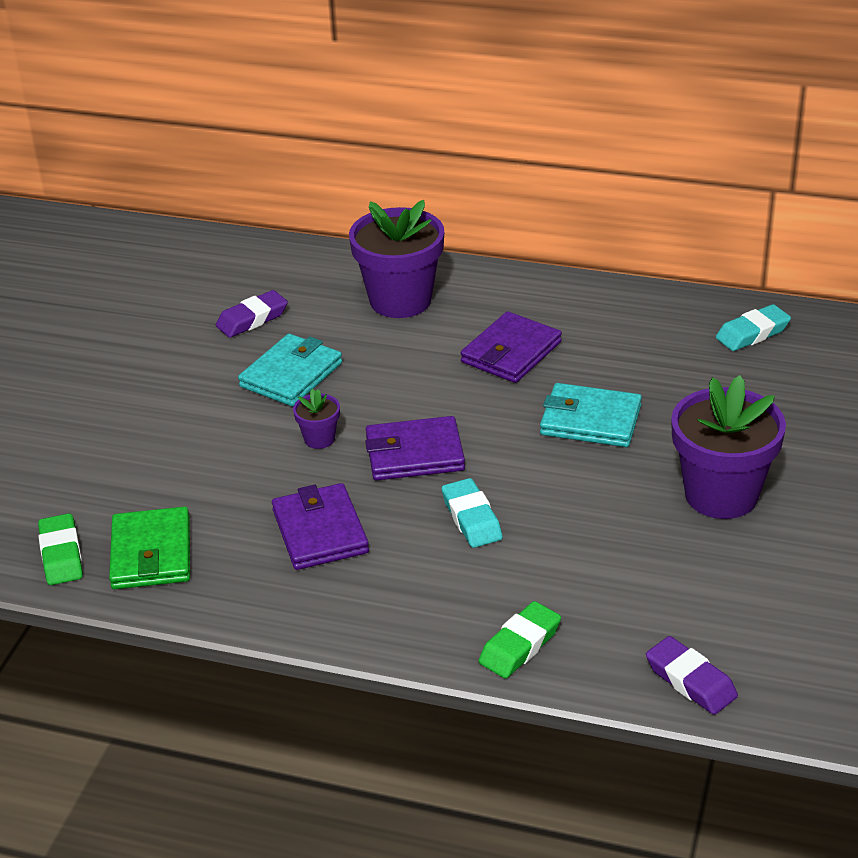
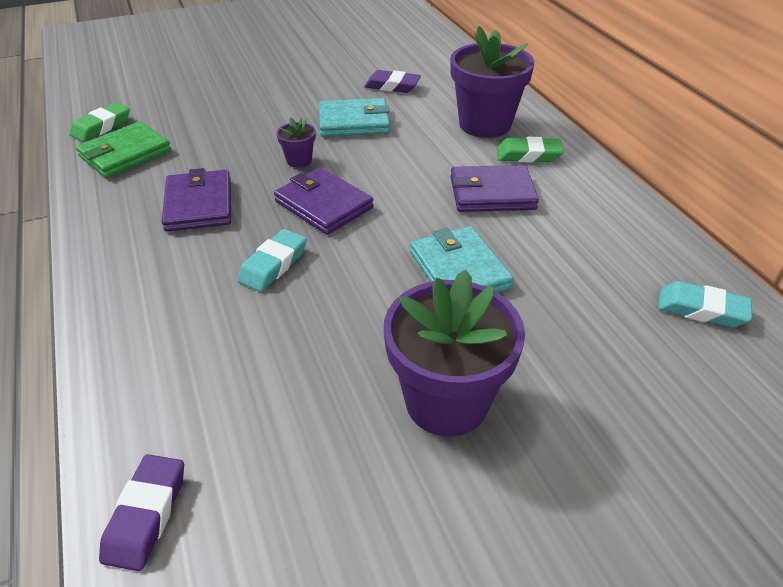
camera: 50 degrees right, 5 degrees up
purple wallet [272,483,369,570] -> purple wallet turned 45 degrees counterclockwise [162,168,231,231]
green eraser [479,601,561,678] -> green eraser moved to [497,137,564,162]

